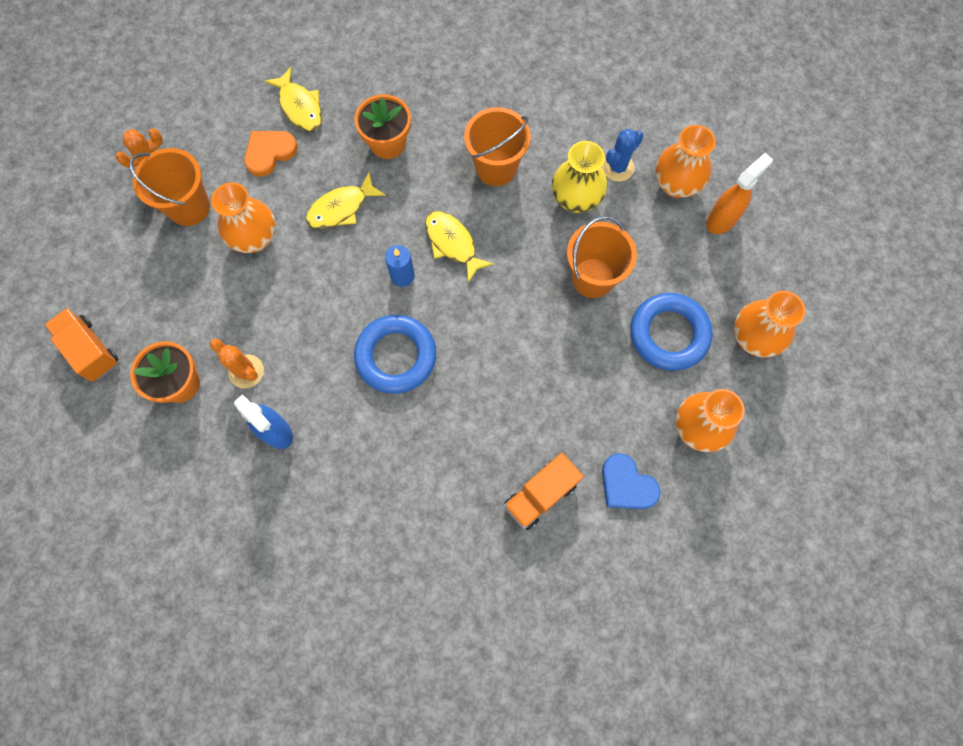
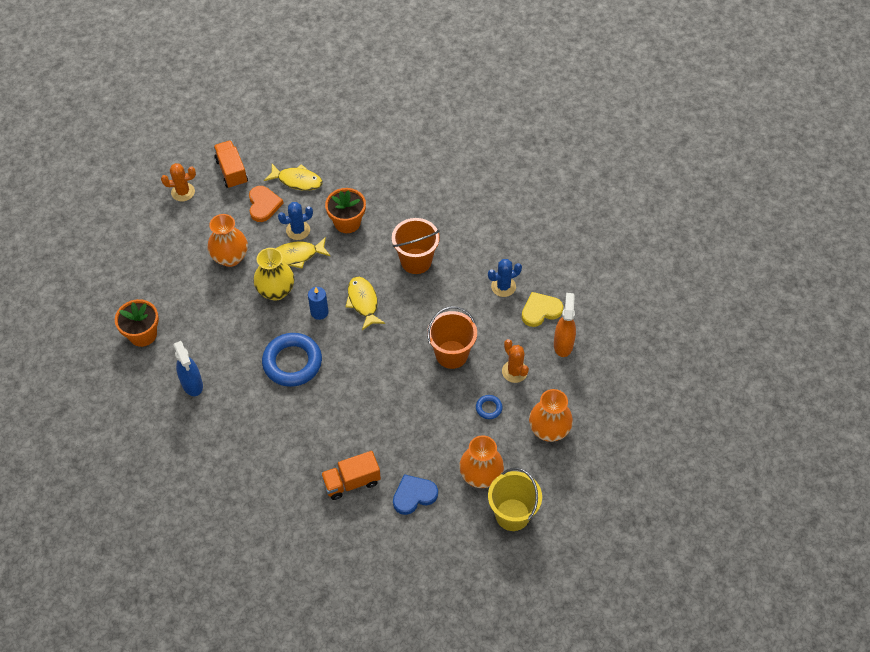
camera: 20 degrees right, 15 degrees down
orange truck [44,307,119,382] -> orange truck moved to [214,140,248,189]
orange bucket [129,148,210,226] -> none
orange cactus [210,339,264,388] -> orange cactus moved to [502,339,529,383]
orange heart [244,131,298,177] -> orange heart turned 105 degrees clockwise [249,186,284,222]
yellow fish [265,67,322,131] -> yellow fish turned 60 degrees counterclockwise [264,164,323,191]
yellow vase [552,141,607,213] -> yellow vase moved to [253,248,294,301]
blue heart [602,453,661,509] -> blue heart turned 90 degrees clockwise [393,474,438,515]
blue ring [630,293,712,371] -> blue ring [476,395,503,419], size x0.44
orange vase [655,125,716,198] -> yellow heart [522,292,563,327]
orange spray bottle [706,153,773,234] -> orange spray bottle turned 60 degrees counterclockwise [554,293,576,357]
none -> blue cactus [278,202,313,240]
none -> yellow bucket [488,468,542,531]

